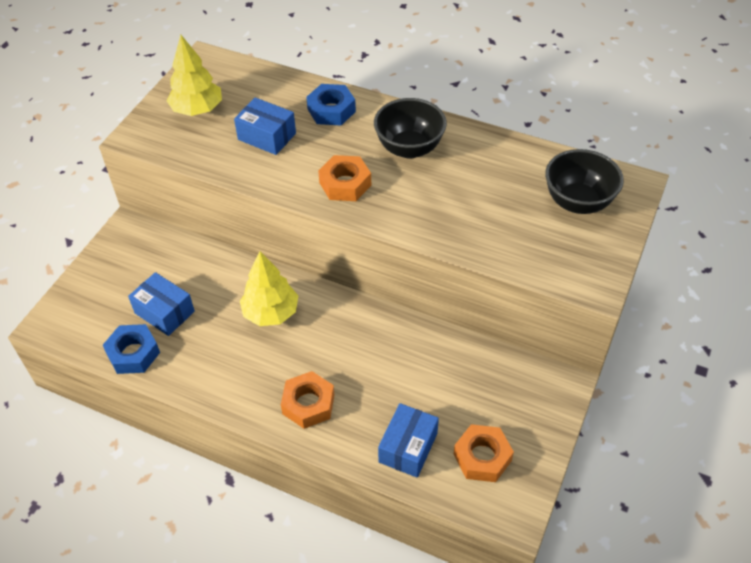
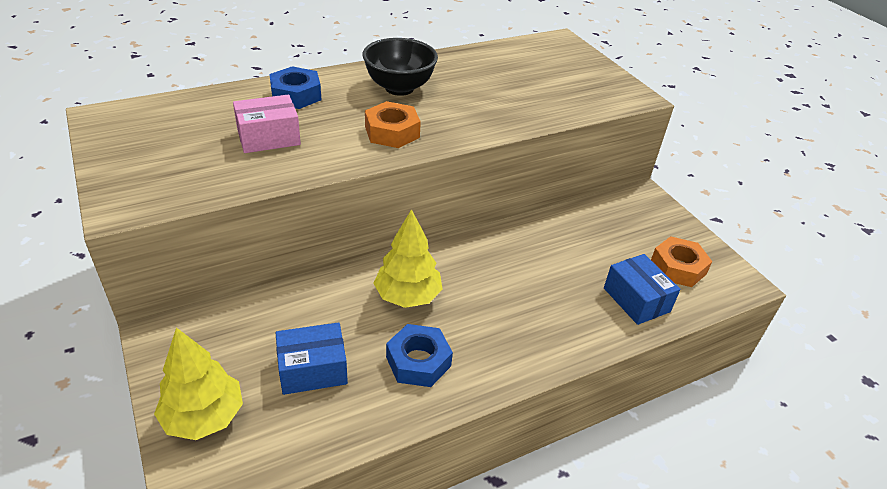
camera: 55 degrees left, 10 degrees down
blue nut [103,324,160,374] -> blue nut moved to [386,324,453,387]
yellow tree [166,35,222,116] -> yellow tree moved to [154,328,243,440]
blue box [234,97,296,155] -> pink box [233,95,301,153]
orange nut [281,371,334,429] -> none
black bowl [545,149,624,214] -> none

